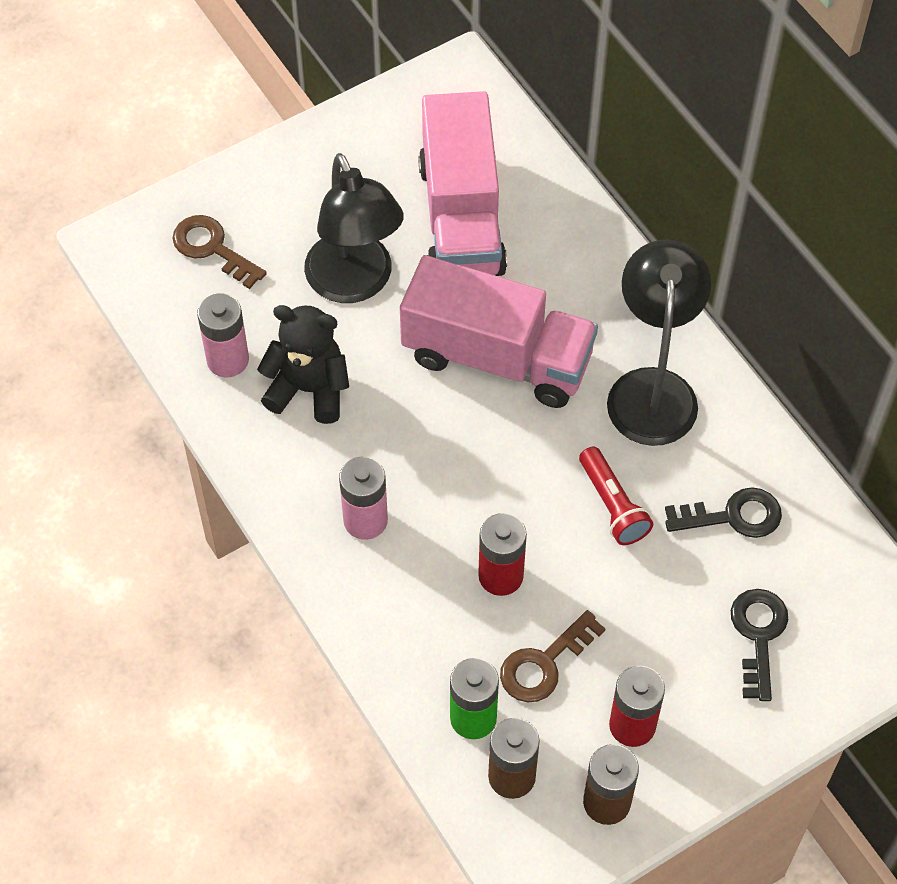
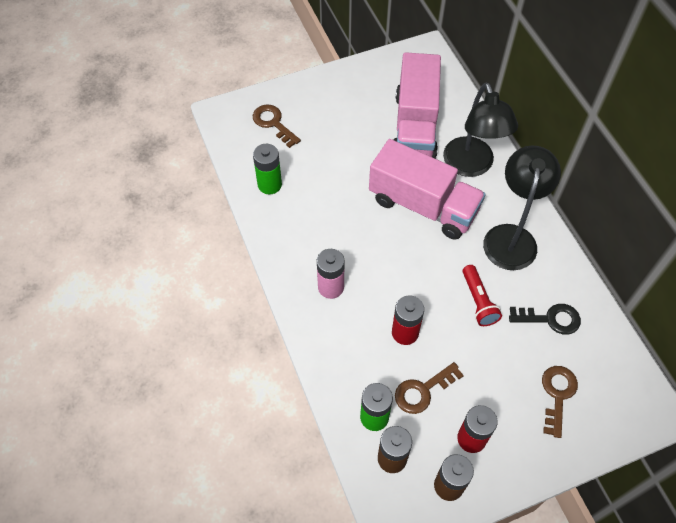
camera: 10 degrees right, 0 degrees up
pink battery [197,294,249,377] -> green battery [253,144,282,194]
black teddy bear [257,305,349,424] -> none
black lamp [304,153,404,303] -> black lamp moved to [443,82,518,177]
black key [731,589,788,701] -> brown key [542,366,578,438]

